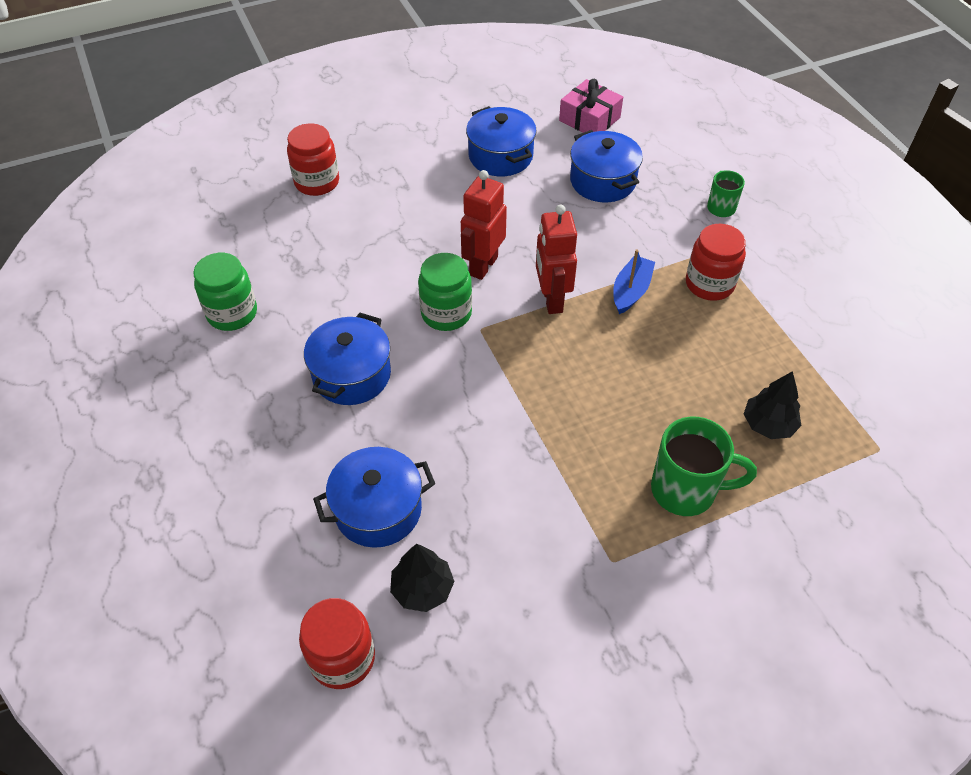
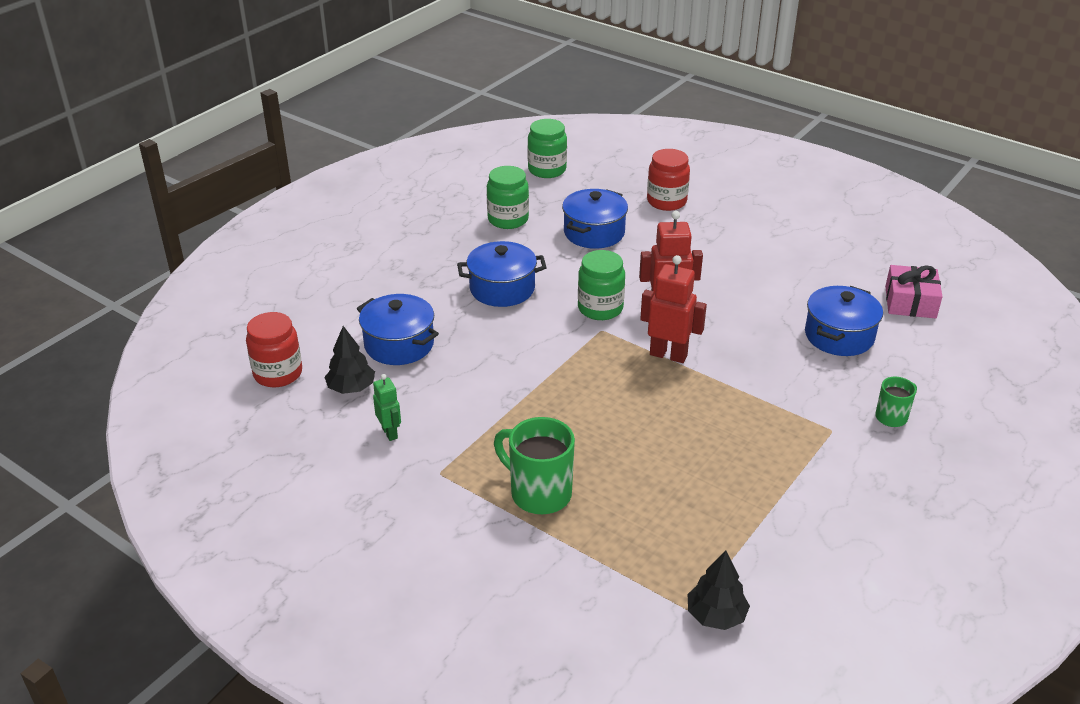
camera: 60 degrees right, 15 degrees down
blue pot [466,106,537,176] -> blue pot moved to [562,189,628,249]
red robot [536,205,577,314] -> red robot turned 60 degrees clockwise [640,255,707,363]
blue boat [613,249,655,314] -> none
green mug [651,417,757,516] -> green mug turned 150 degrees clockwise [494,417,575,514]
red jar [686,224,746,301] -> none
black tree [744,371,802,439] -> black tree moved to [688,551,750,630]
none -> green robot [373,374,401,441]
none -> green jar [528,119,567,178]

